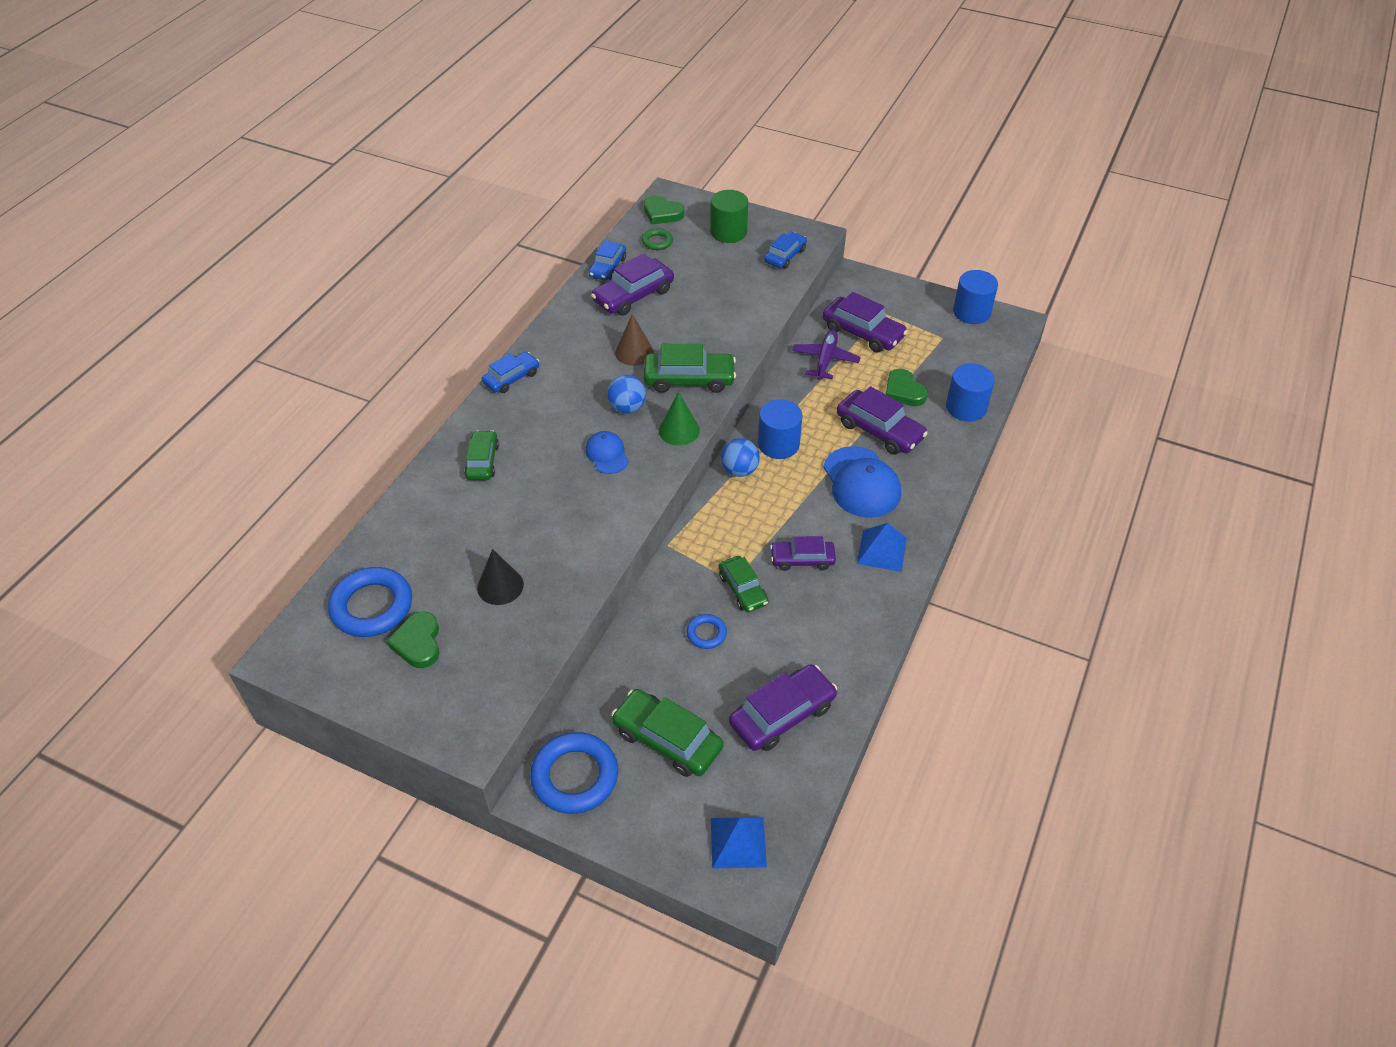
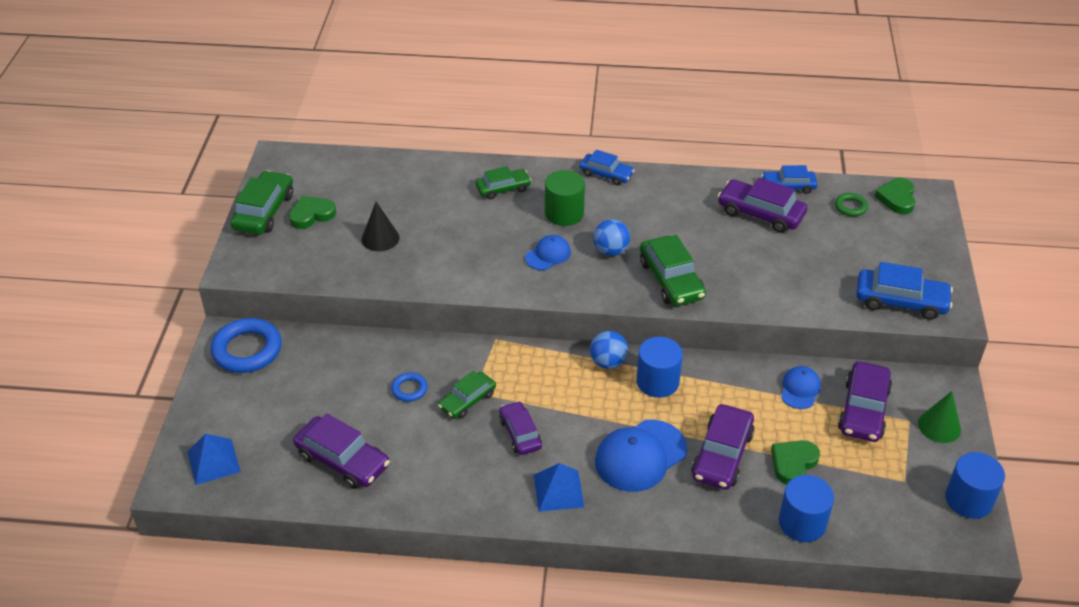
camera: 70 degrees right, 5 degrees down
blue ring [328,567,412,637] -> none
green car [611,689,724,777] -> green car moved to [231,171,293,235]
brown cone [615,314,654,366] -> none
green cone [659,392,700,446] -> green cone moved to [918,391,961,443]
green cylinder [710,190,748,243] -> green cylinder moved to [545,170,585,226]
blue car [764,232,807,269] -> blue car [856,262,953,320], size x1.55
purple plane [792,330,861,380] -> blue cap [781,366,821,409]

